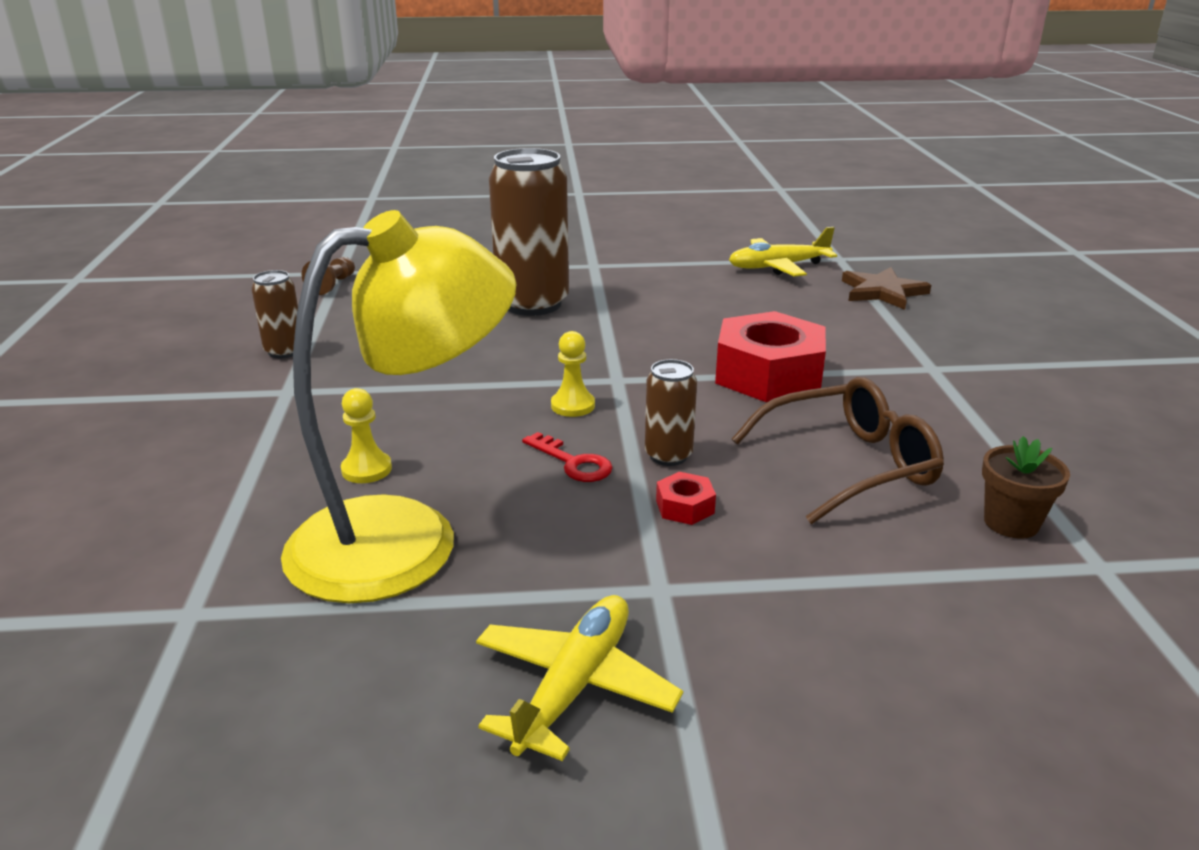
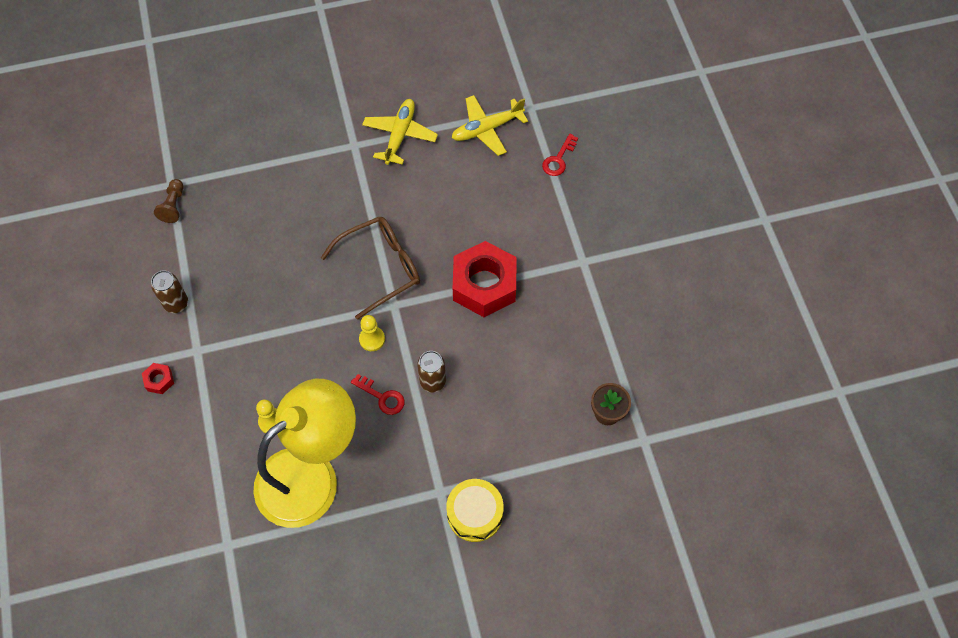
camera: 10 degrees left, 35 degrees up
yellow plane [476,595,683,761] -> yellow plane moved to [362,99,438,165]
brown can [489,148,569,316] -> none
red nut [656,472,716,525] -> red nut moved to [142,363,174,394]
brown glasses [732,377,944,524] -> brown glasses moved to [321,217,420,320]
brown star [842,267,931,310] -> red key [542,134,578,176]
none -> yellow drum [446,479,504,542]

